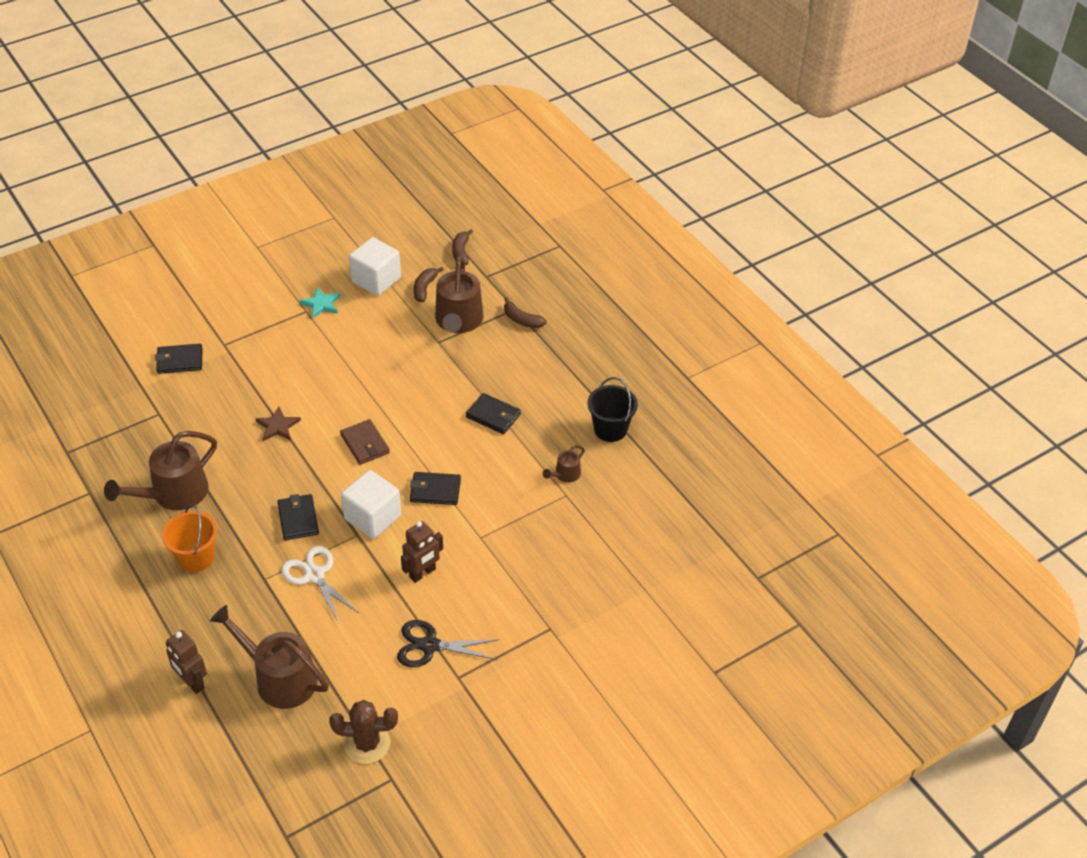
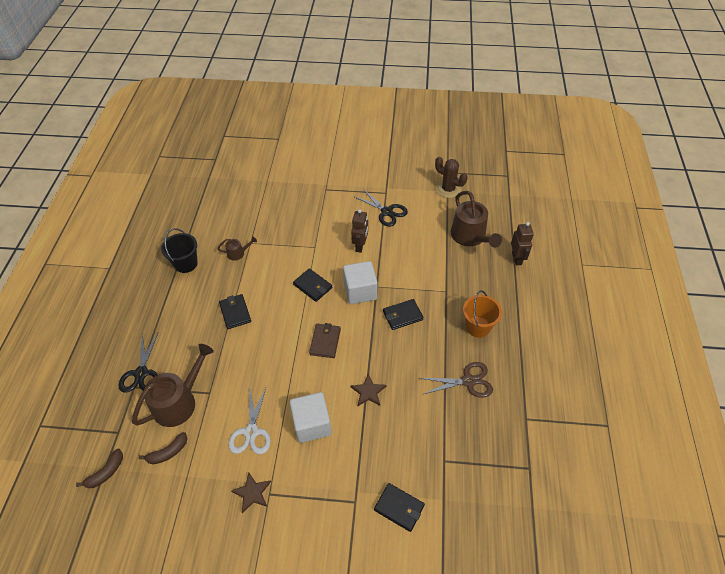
camera: 140 degrees left, 5 degrees up
brown watering can [104,431,217,510] -> brown scissors [420,362,493,398]
black wallet [277,494,319,540] -> black wallet turned 45 degrees clockwise [383,299,423,330]
white scissors [281,546,360,624] -> white scissors moved to [228,386,271,454]
turquoise star [300,287,341,319] -> brown star [231,473,271,513]
white cube [349,237,401,296] -> white cube moved to [289,392,332,443]
brown robot [401,521,443,583] -> brown robot turned 105 degrees clockwise [351,209,368,253]
brown banana [504,298,547,328] -> black scissors [119,333,158,393]

